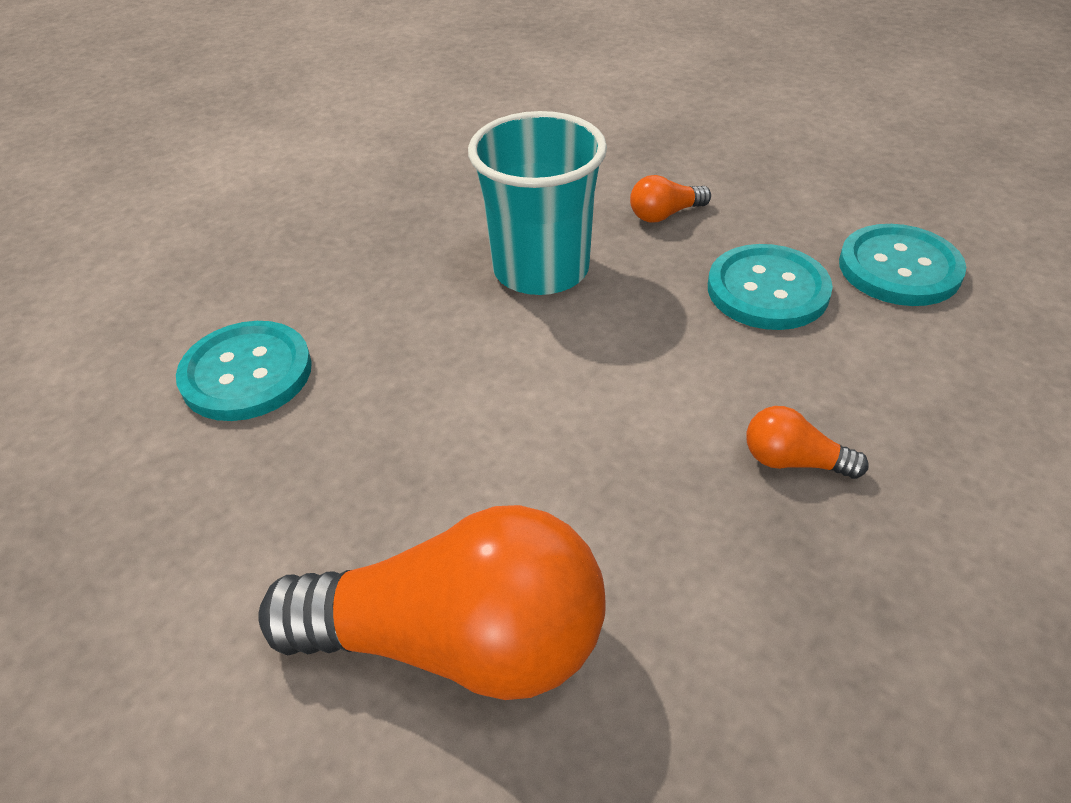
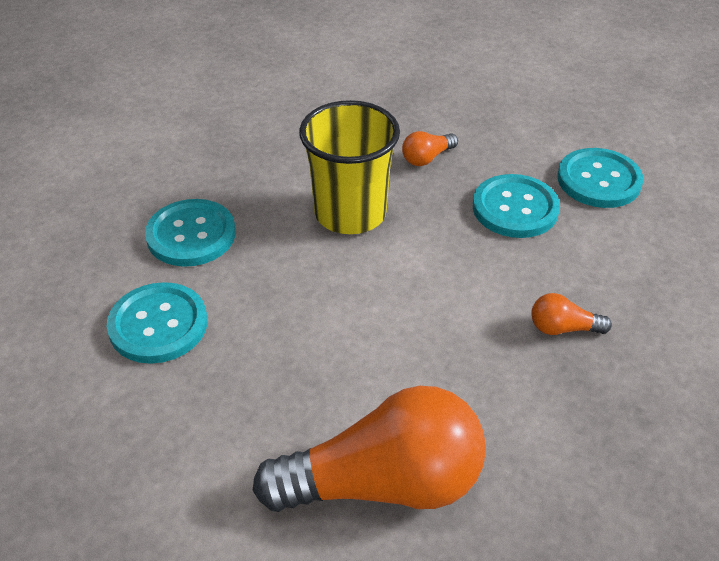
camera: 15 degrees left, 0 degrees up
turquoise cup [468,111,607,295] -> yellow cup [299,100,400,234]
none -> turquoise button [145,199,235,267]

